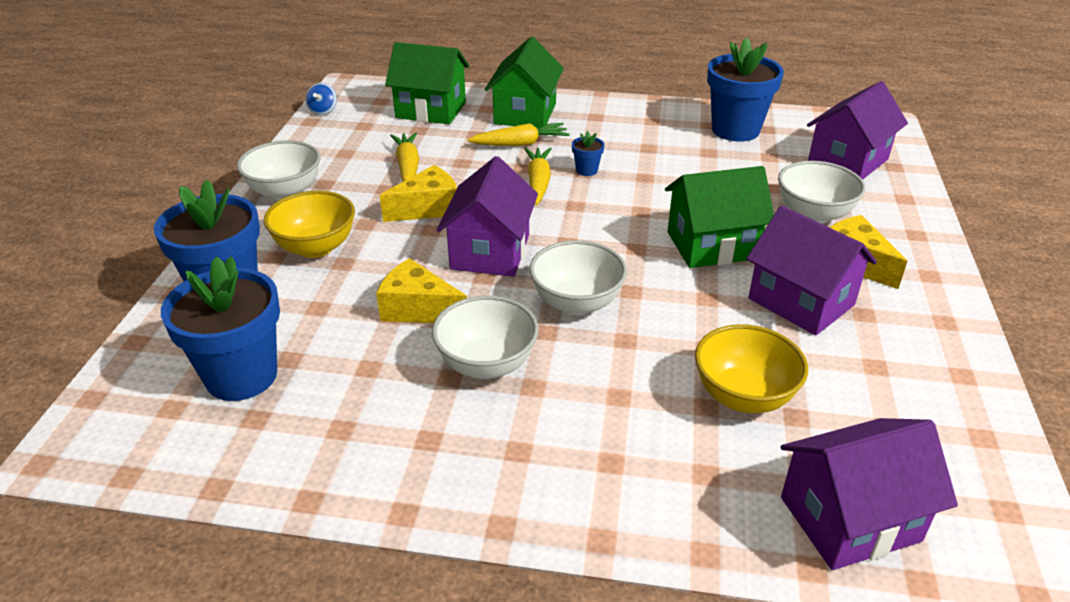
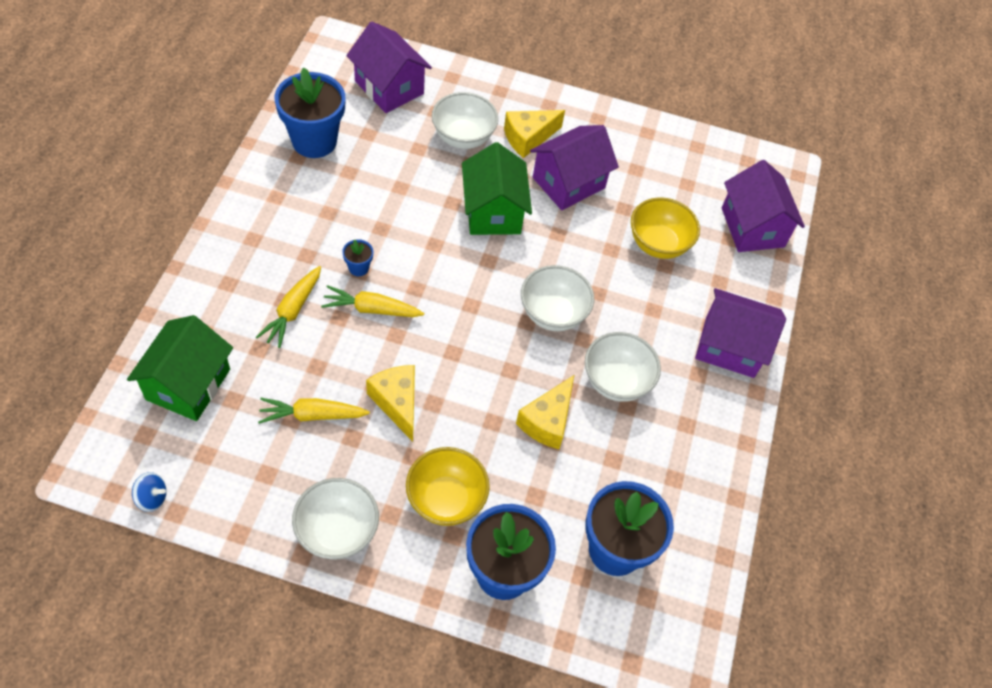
camera: 90 degrees left, 20 degrees up
purple house [437,156,538,277] -> purple house moved to [695,288,786,378]
yellow carrot [468,123,570,146] -> yellow carrot turned 150 degrees counterclockwise [256,266,321,348]
green house [485,37,564,129] -> none

